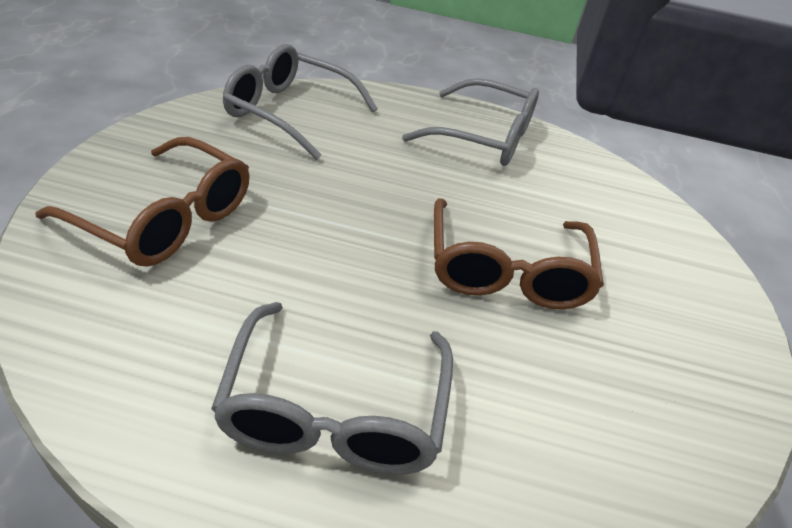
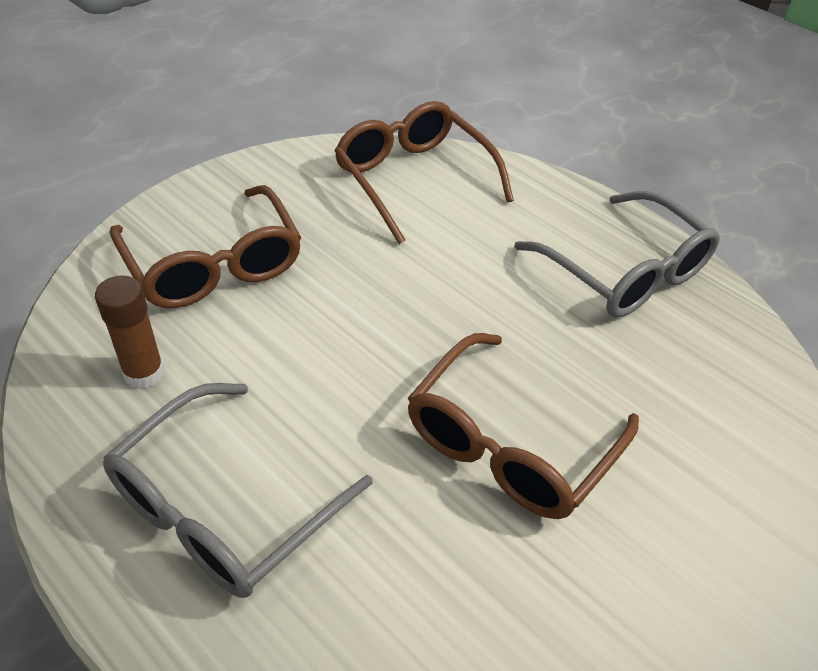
camera: 35 degrees right, 5 degrees up
grey glasses [223,44,378,160] -> brown glasses [334,101,514,244]
none -> brown glue stick [95,275,164,389]

